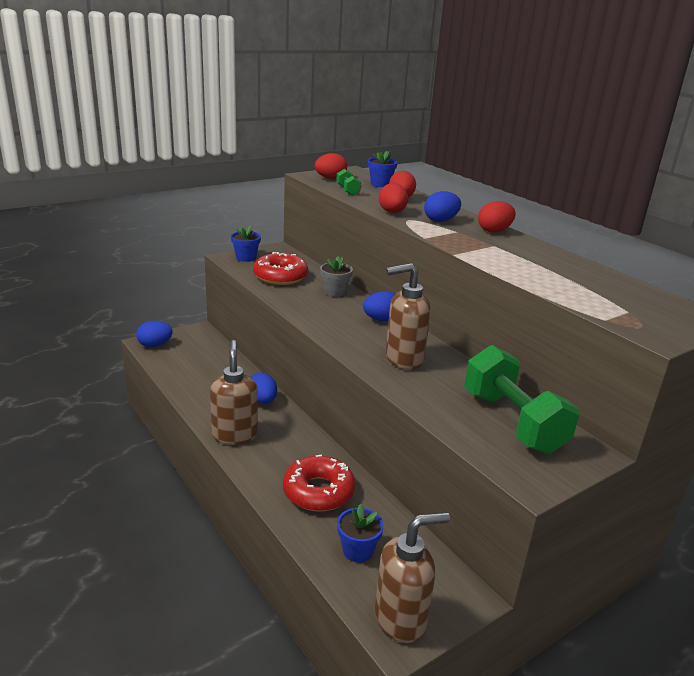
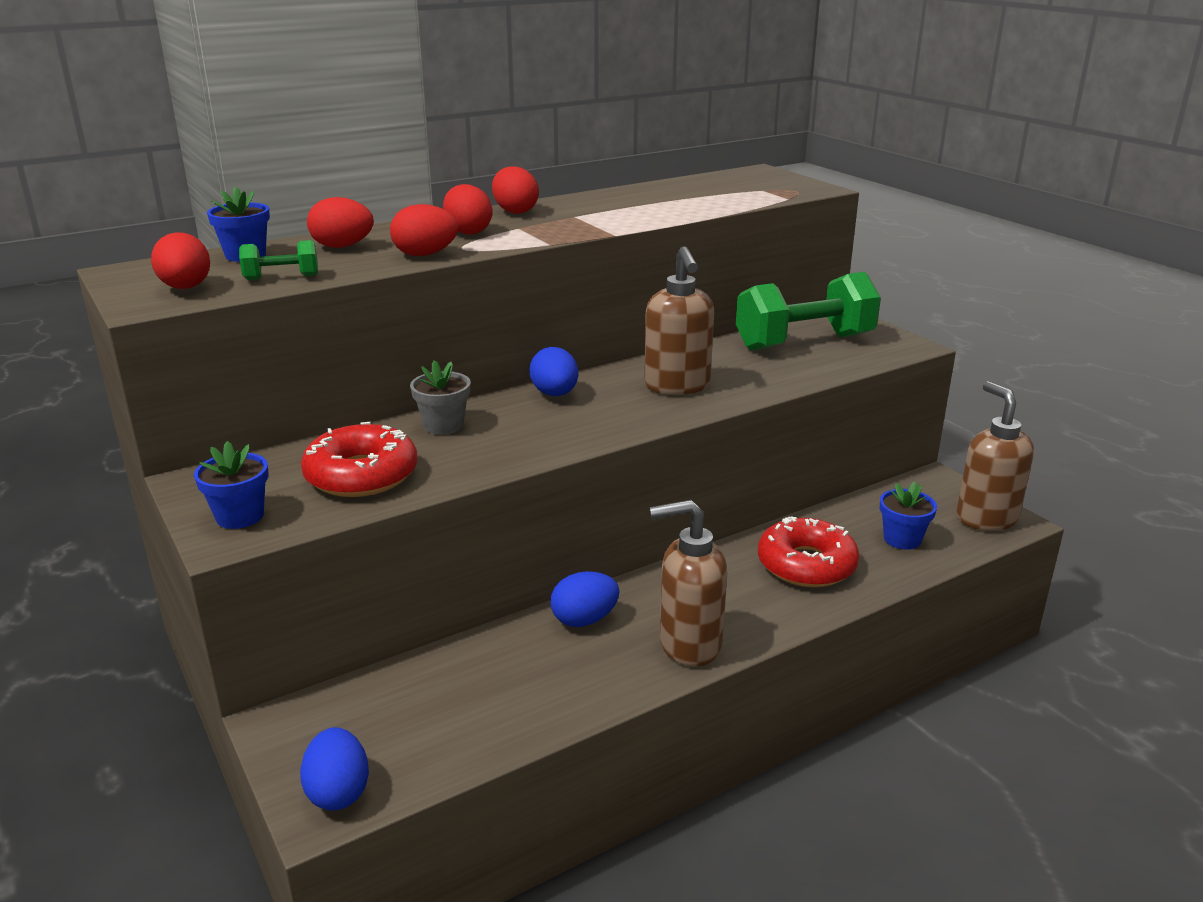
camera: 85 degrees left, 0 degrees up
blue egg [424,191,461,222] -> red egg [443,184,492,235]

